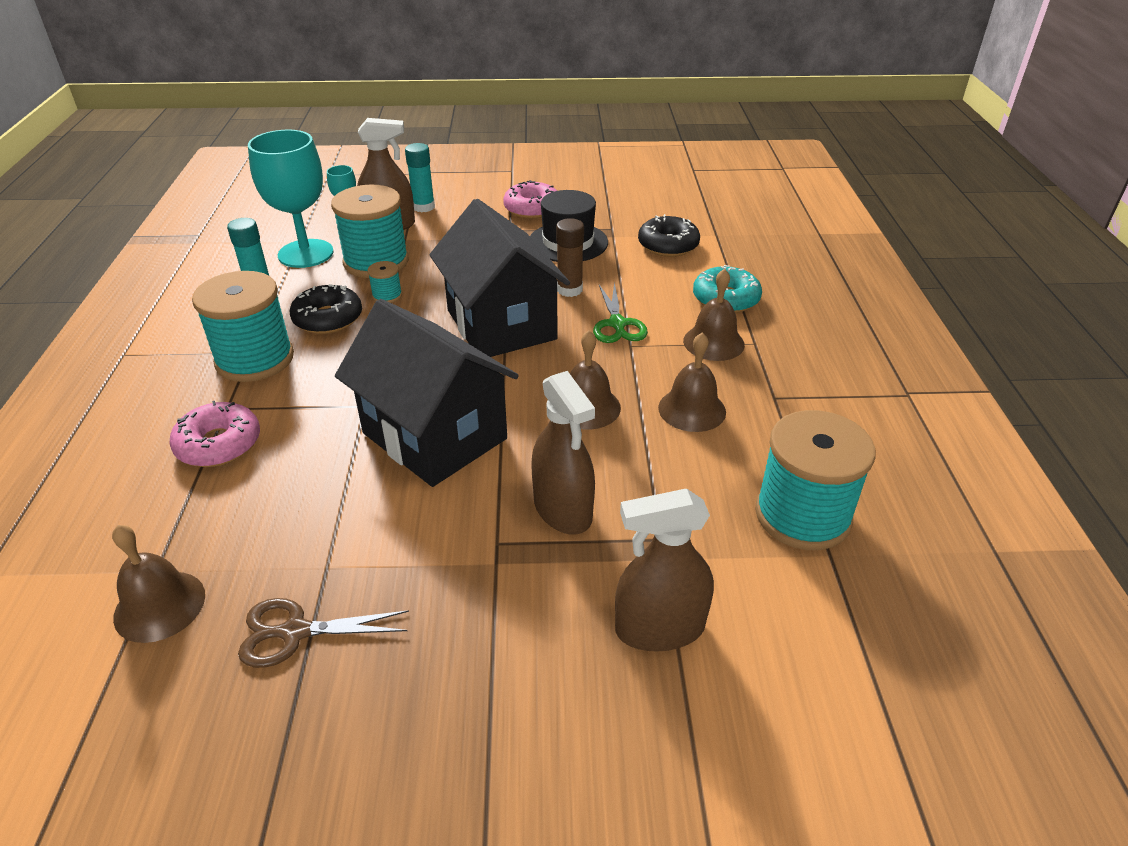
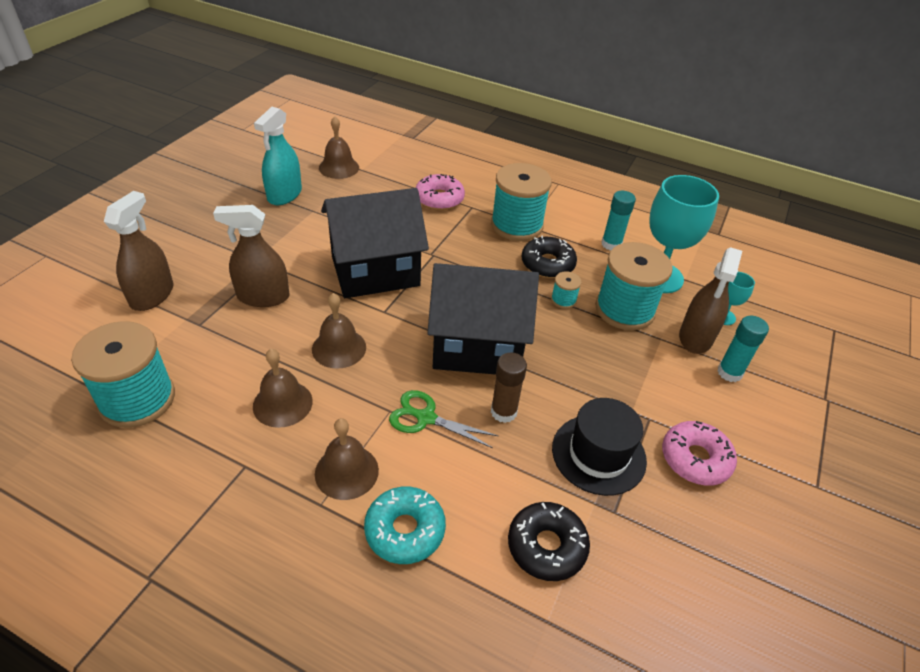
camera: 115 degrees right, 5 degrees up
brown scissors [238,598,409,668] -> turquoise spray bottle [254,107,302,205]

